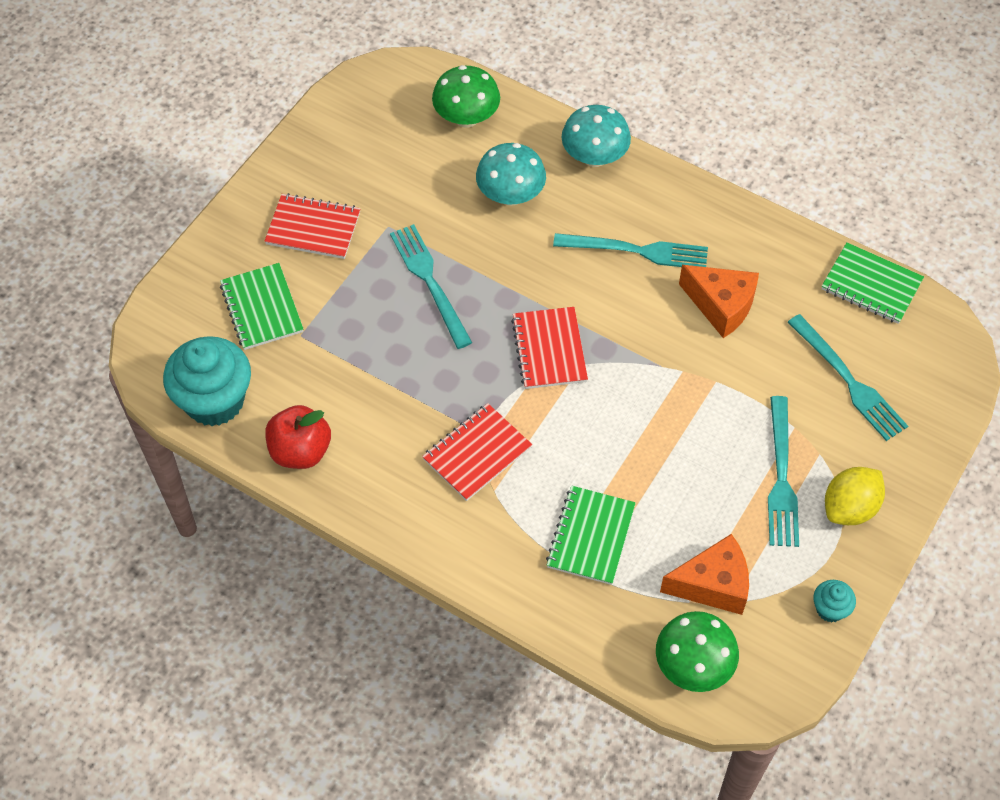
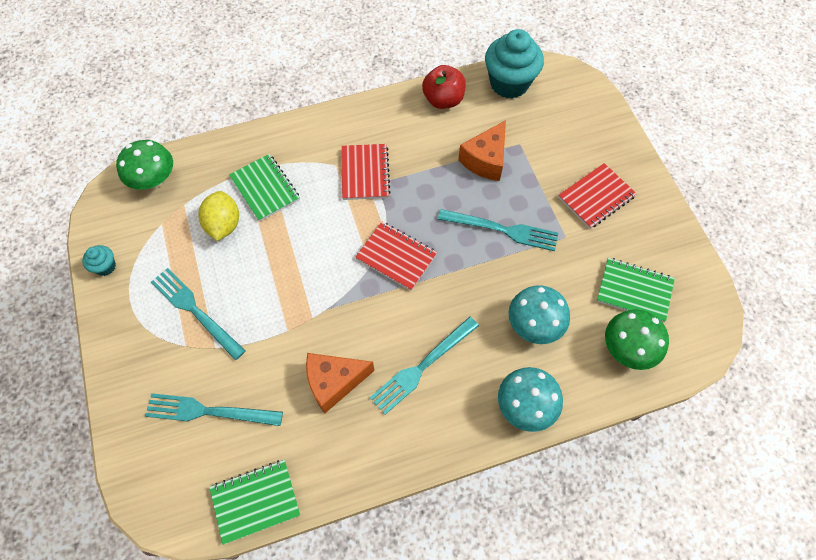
camera: 130 degrees right, 5 degrees up
green notebook [220,263,303,350] -> green notebook moved to [597,258,675,323]
orange cheese [660,534,749,615] -> orange cheese moved to [458,120,506,181]
yellow lemon [825,467,885,525] -> yellow lemon moved to [198,191,239,241]

